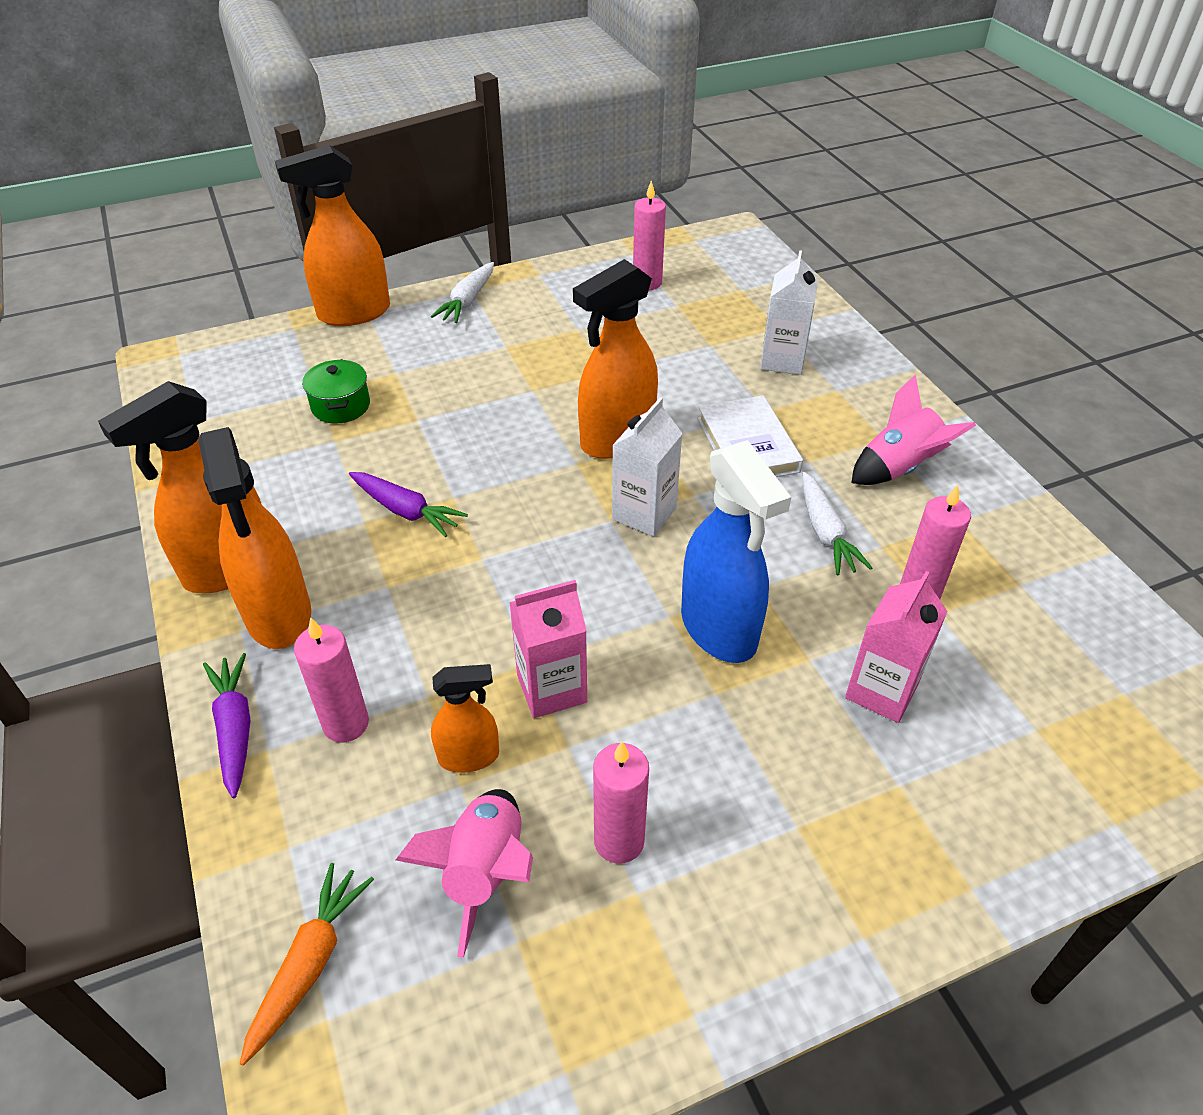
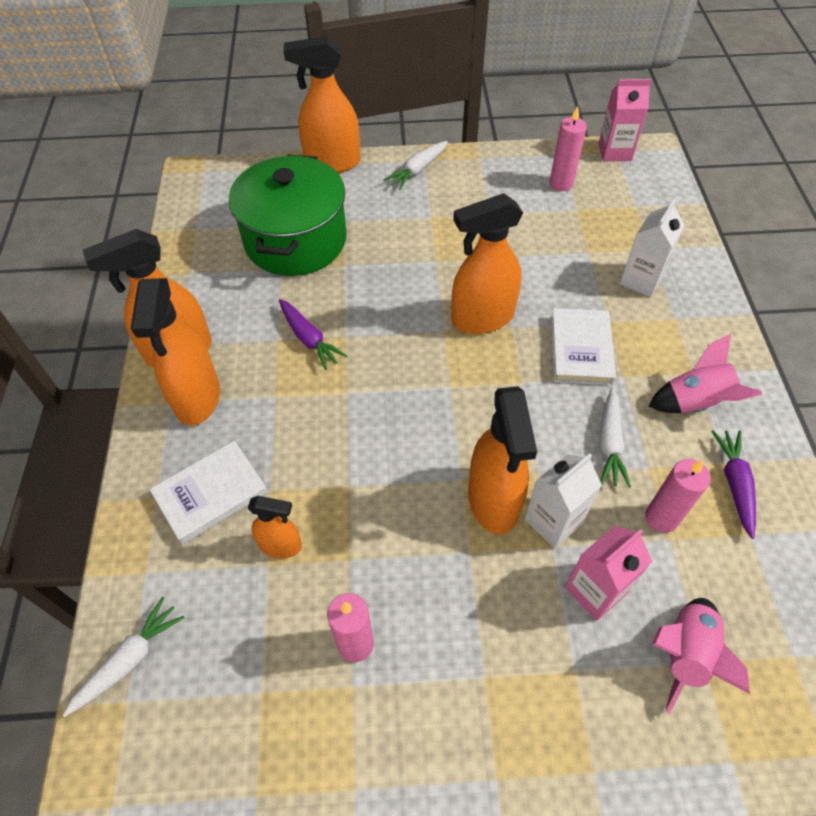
camera: 20 degrees right, 10 degrees up
purple carrot [203,653,250,798] -> purple carrot moved to [711,430,756,539]
orange carrot [240,863,374,1066] -> white carrot [63,597,185,717]
pink candle [294,617,369,742] -> white book [150,441,268,544]
green pot [302,359,370,424] -> green pot [229,155,347,276], size x2.36
pink rocket [396,789,533,958] -> pink rocket moved to [652,598,750,715]
pink carton [509,580,587,718] -> pink carton moved to [598,79,651,162]
white carton [612,397,683,537] -> white carton moved to [525,454,602,548]
blue spray bottle [681,440,791,663] -> orange spray bottle [468,386,537,534]

